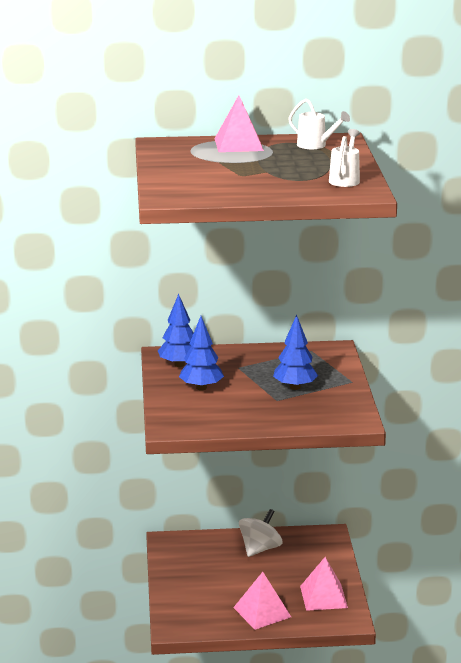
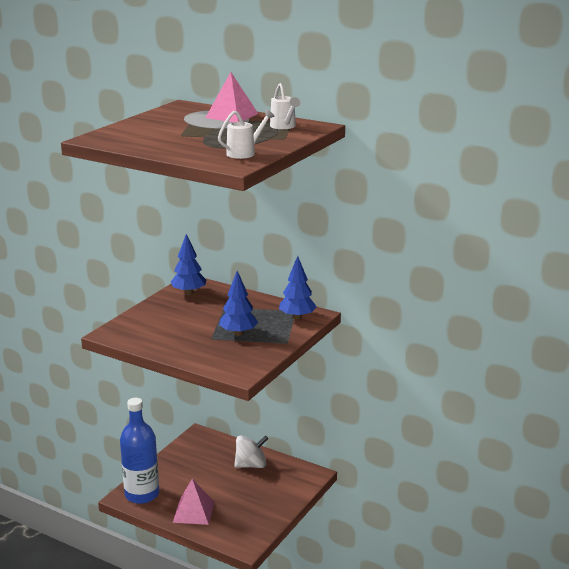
camera: 35 degrees right, 0 degrees up
blue tree [179,316,224,390] -> blue tree moved to [279,256,317,320]
pink pyramid [300,557,348,611] -> none
none -> blue bottle [120,398,159,504]

